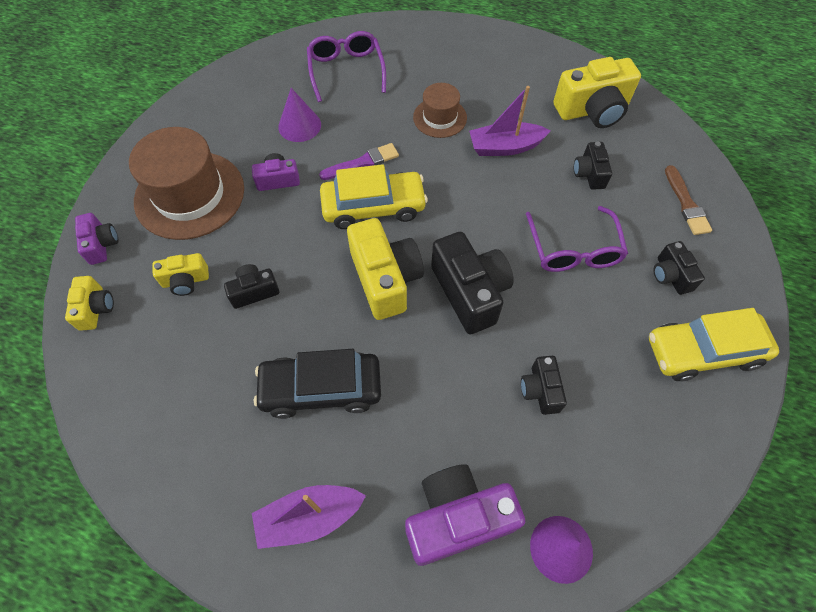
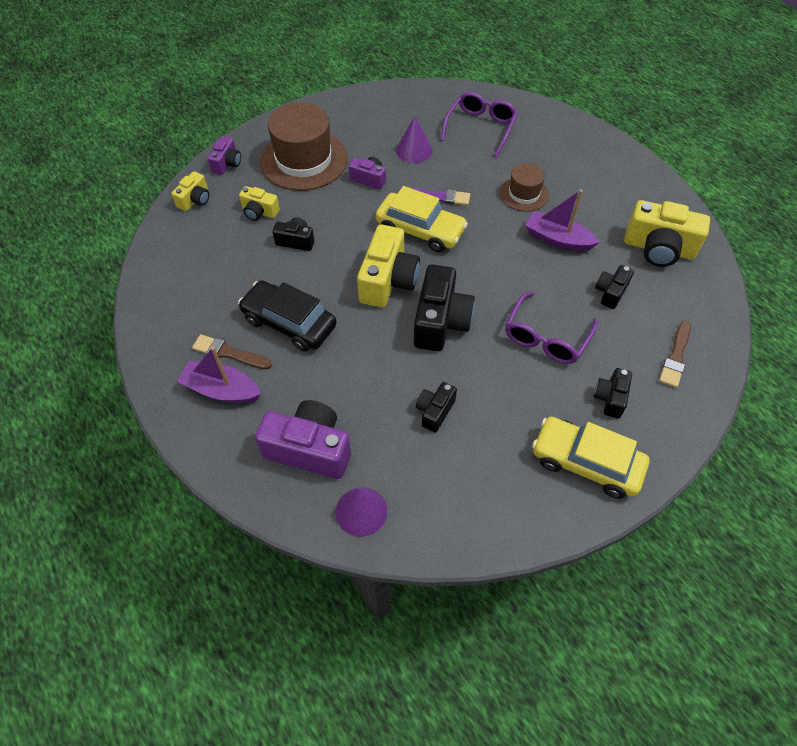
camera: 35 degrees right, 5 degrees down
none -> brown brush [192,334,272,370]

